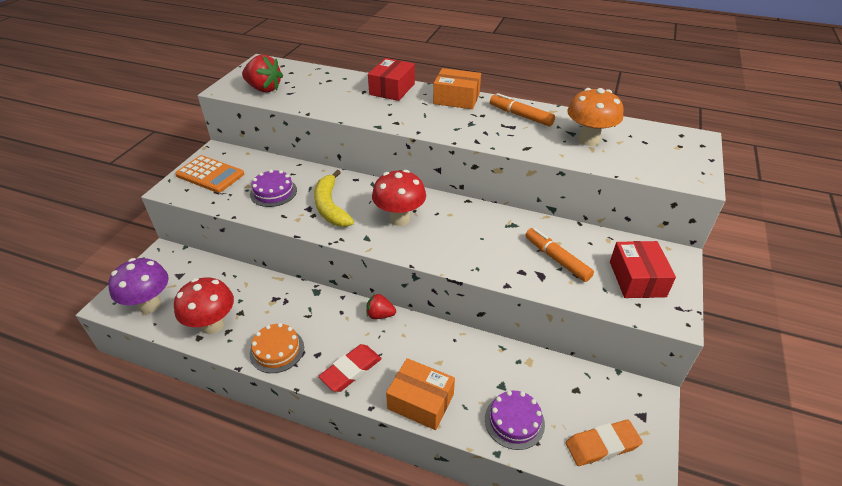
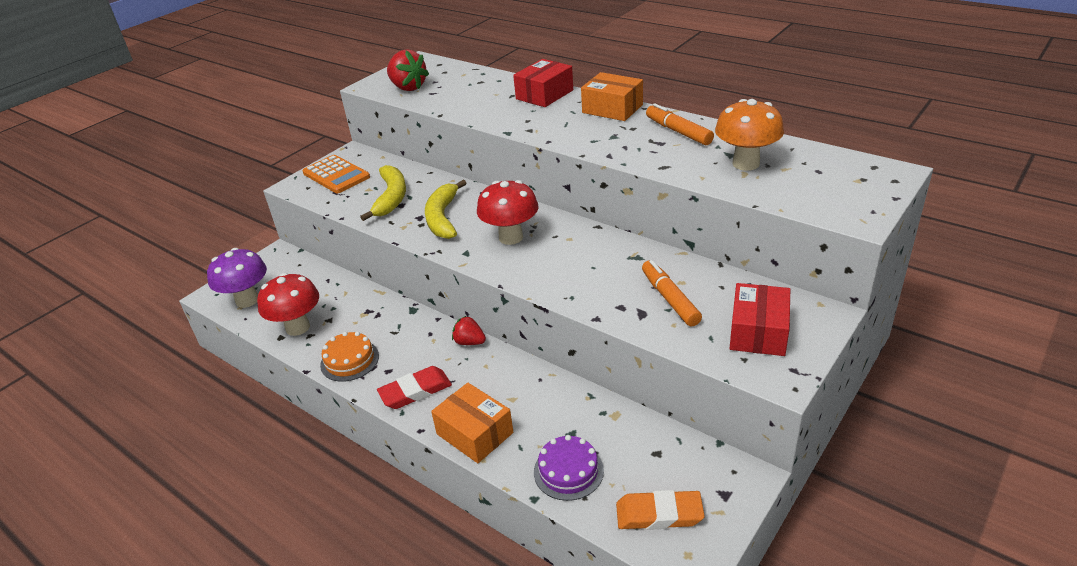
camera: 20 degrees right, 5 degrees down
purple cake [250,170,297,207] -> yellow banana [360,165,406,221]

